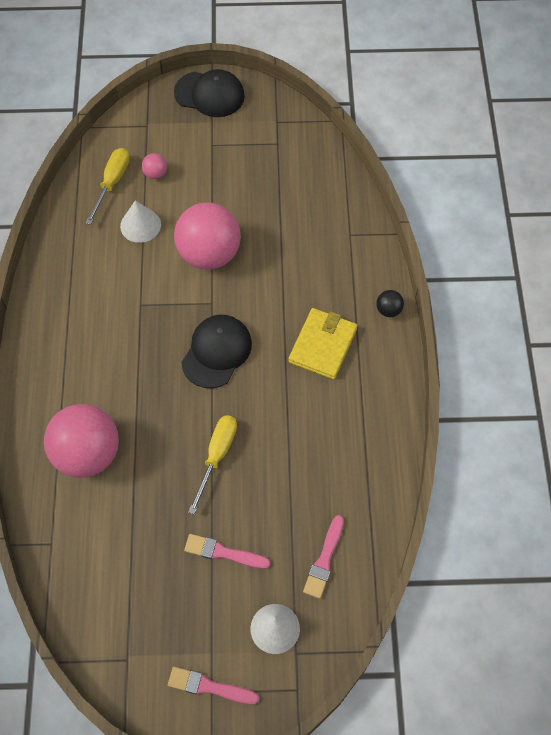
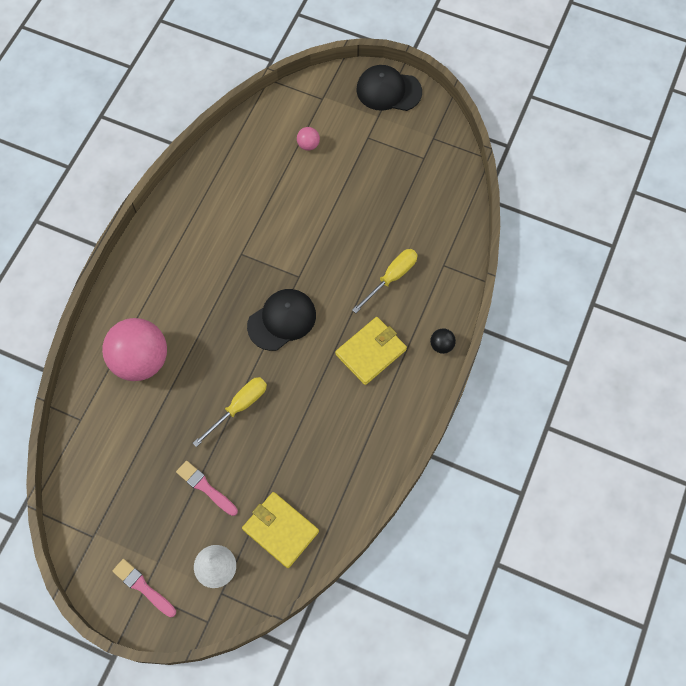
camera: 25 degrees right, 5 degrees up
yellow screwdriver [85,148,130,225] -> yellow screwdriver moved to [352,249,418,313]
white cone [120,200,161,243] -> none
black cap [174,69,245,117] -> black cap turned 150 degrees clockwise [356,65,422,111]
pink ball [174,202,241,270] -> none
pink brush [303,515,344,599] -> yellow wallet [242,492,319,568]

